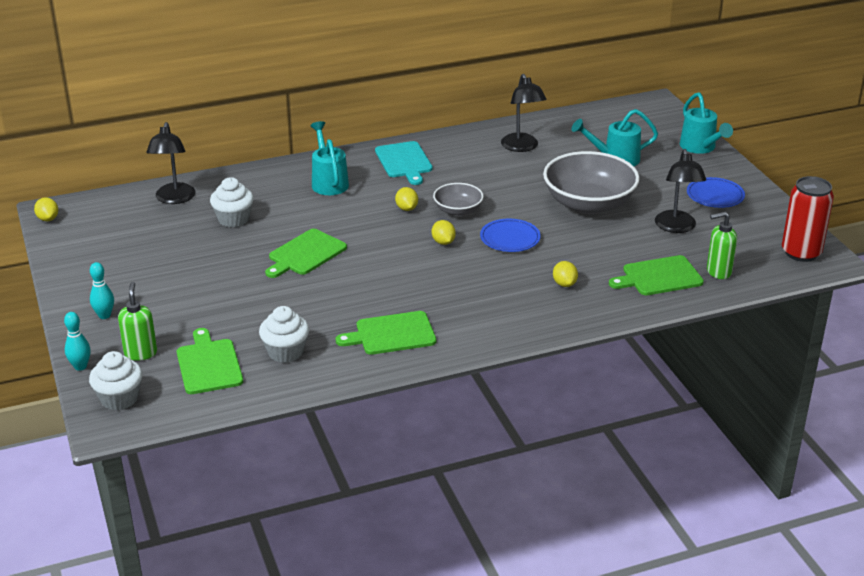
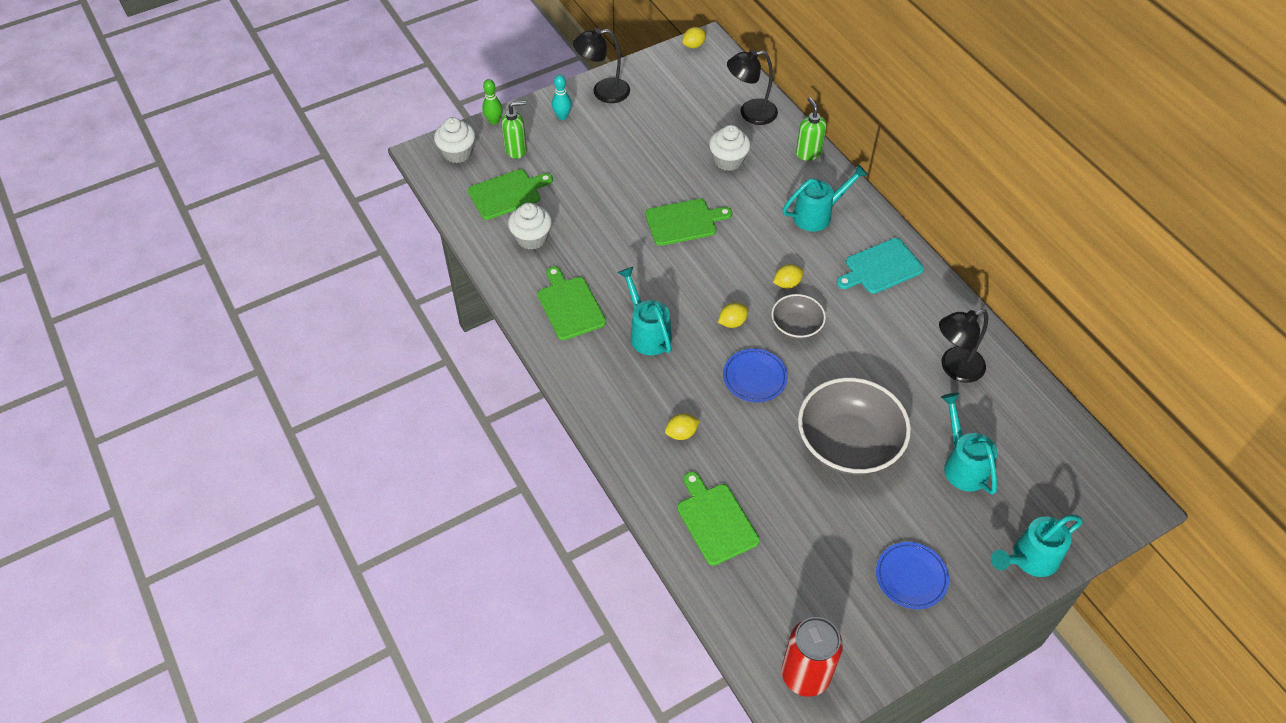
camera: 80 degrees right, 20 degrees up
turquoise bowling pin [64,312,91,371] -> green bowling pin [482,79,502,125]
green cutting board [265,229,347,278] -> green cutting board turned 135 degrees clockwise [645,199,732,246]
black lamp [655,149,706,233] -> black lamp moved to [573,28,630,103]
green soap dispenser [707,212,737,279] -> green soap dispenser moved to [796,97,827,161]
none -> turquoise watering can [617,267,672,356]

